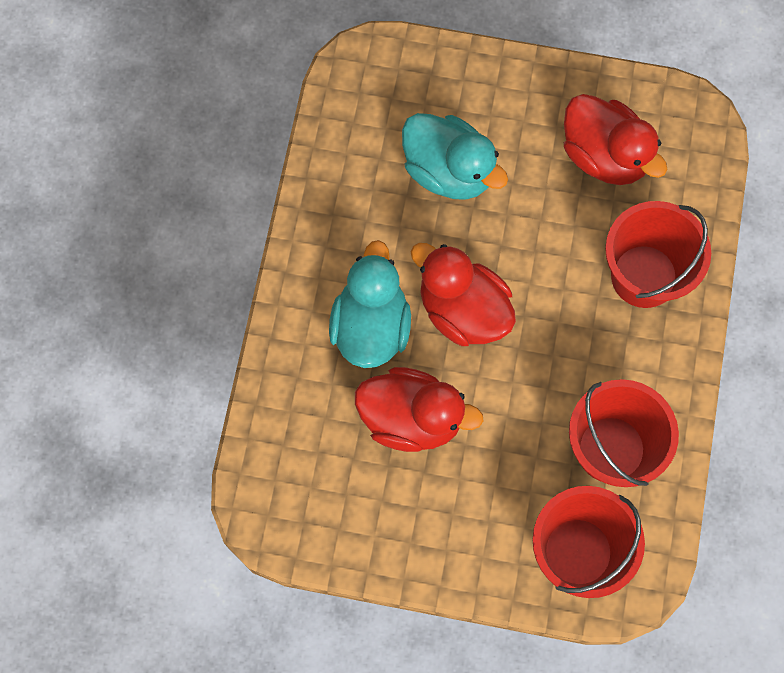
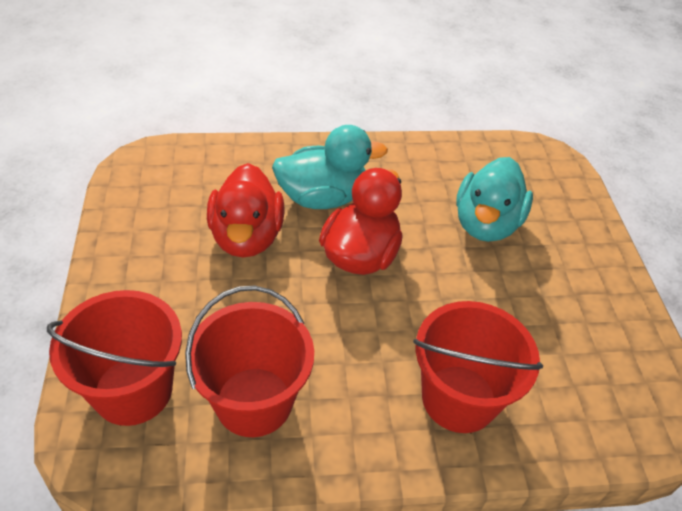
camera: 70 degrees right, 25 degrees down
red duck [564,94,668,185] -> none

